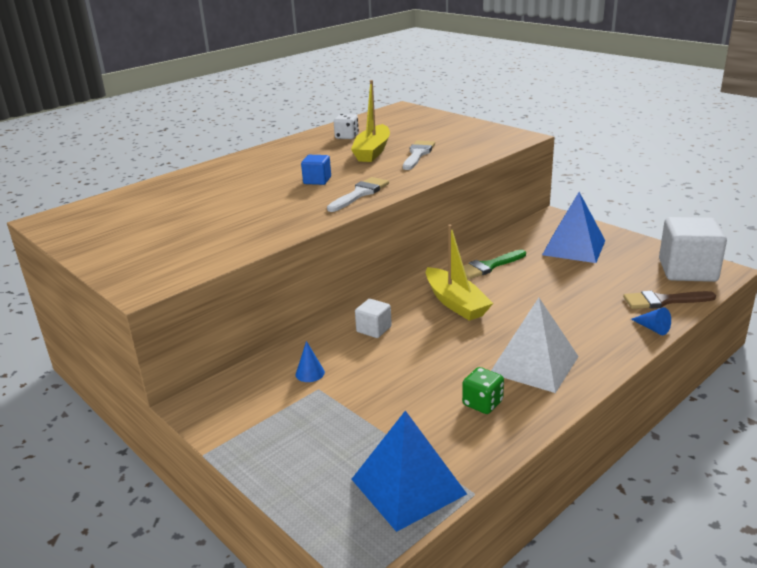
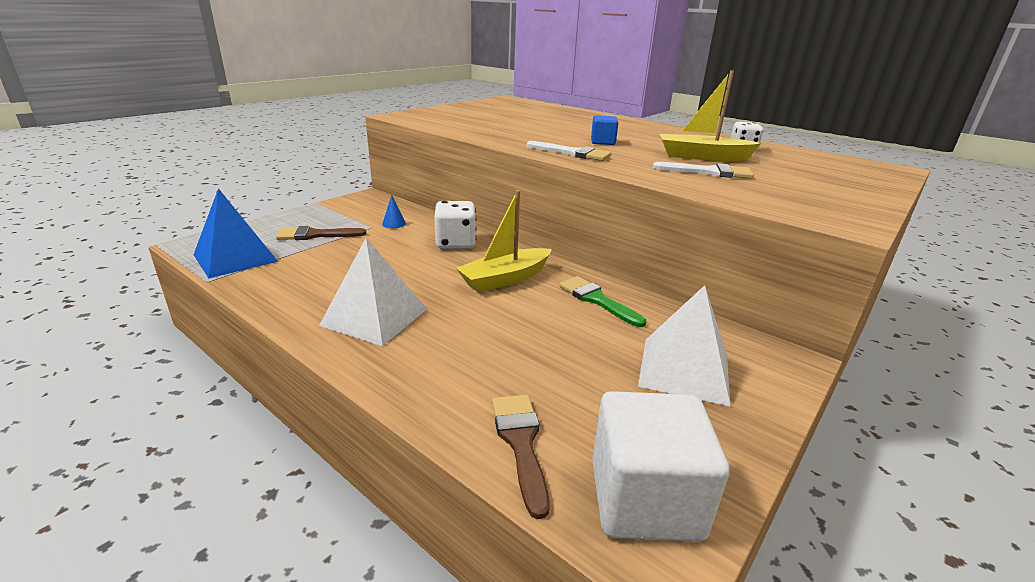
camera: 80 degrees right, 0 degrees up
white cube [355,299,392,338] -> white dice [434,201,476,249]
green dice [462,367,504,414] -> none
blue pyramid [542,192,605,263] -> white pyramid [638,285,731,407]
blue cone [631,307,671,335] -> none
none -> brown brush [276,226,366,240]

